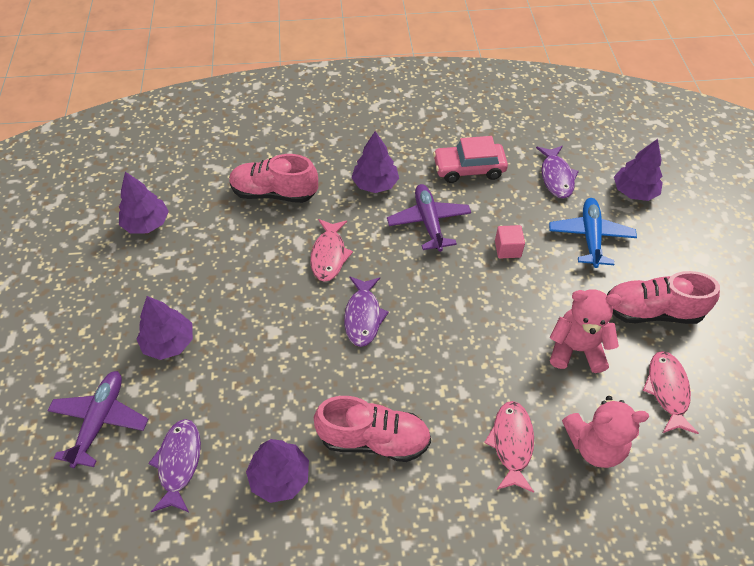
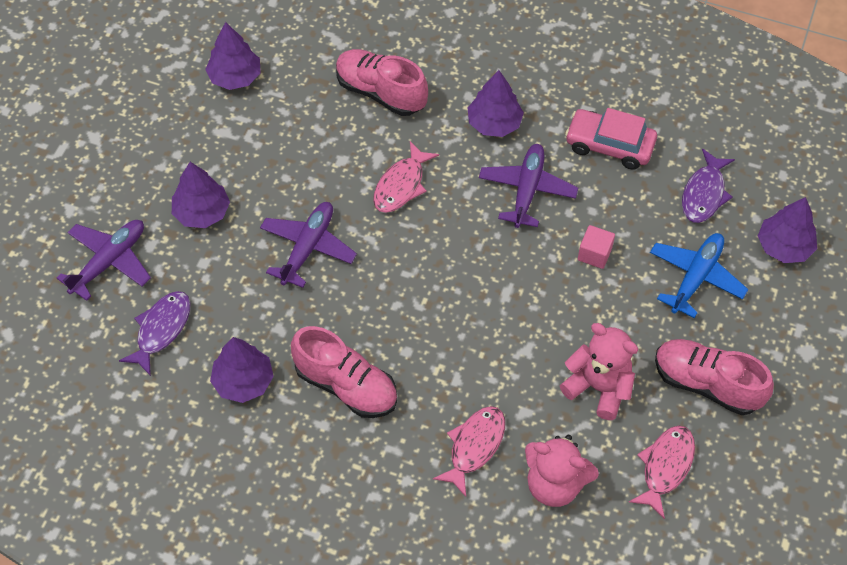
camera: 25 degrees right, 5 degrees up
purple fish [344,276,389,347] -> none
none -> purple plane [260,202,357,288]

